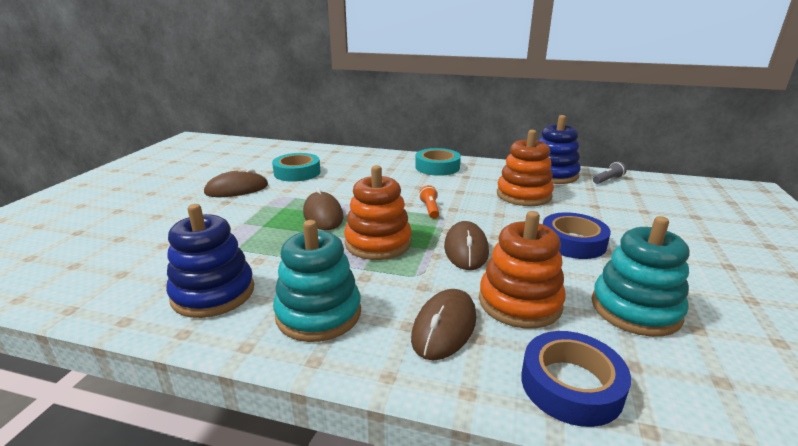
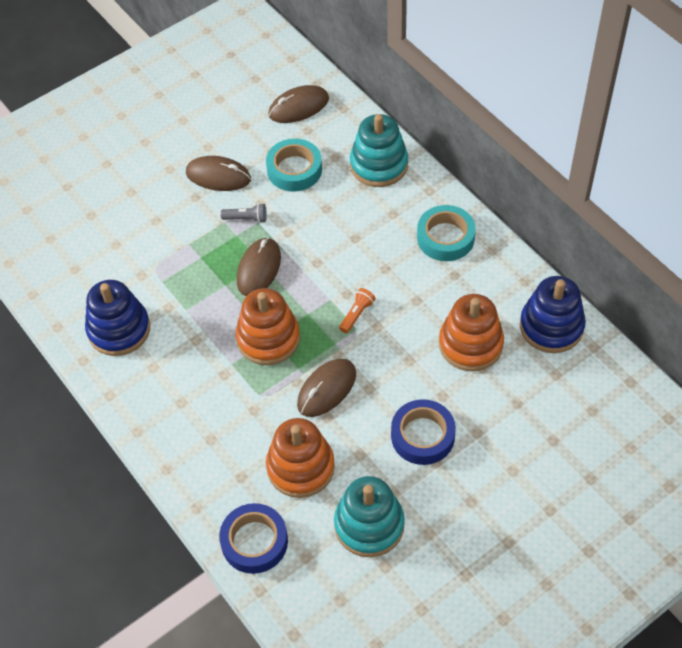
camera: 40 degrees right, 30 degrees up
turquoise stacking toy [273,220,361,342] -> turquoise stacking toy moved to [350,114,408,187]
brown mouse [411,289,476,361] -> brown mouse moved to [268,85,329,123]
grey flashlight [593,162,627,184] -> grey flashlight moved to [220,203,267,223]

